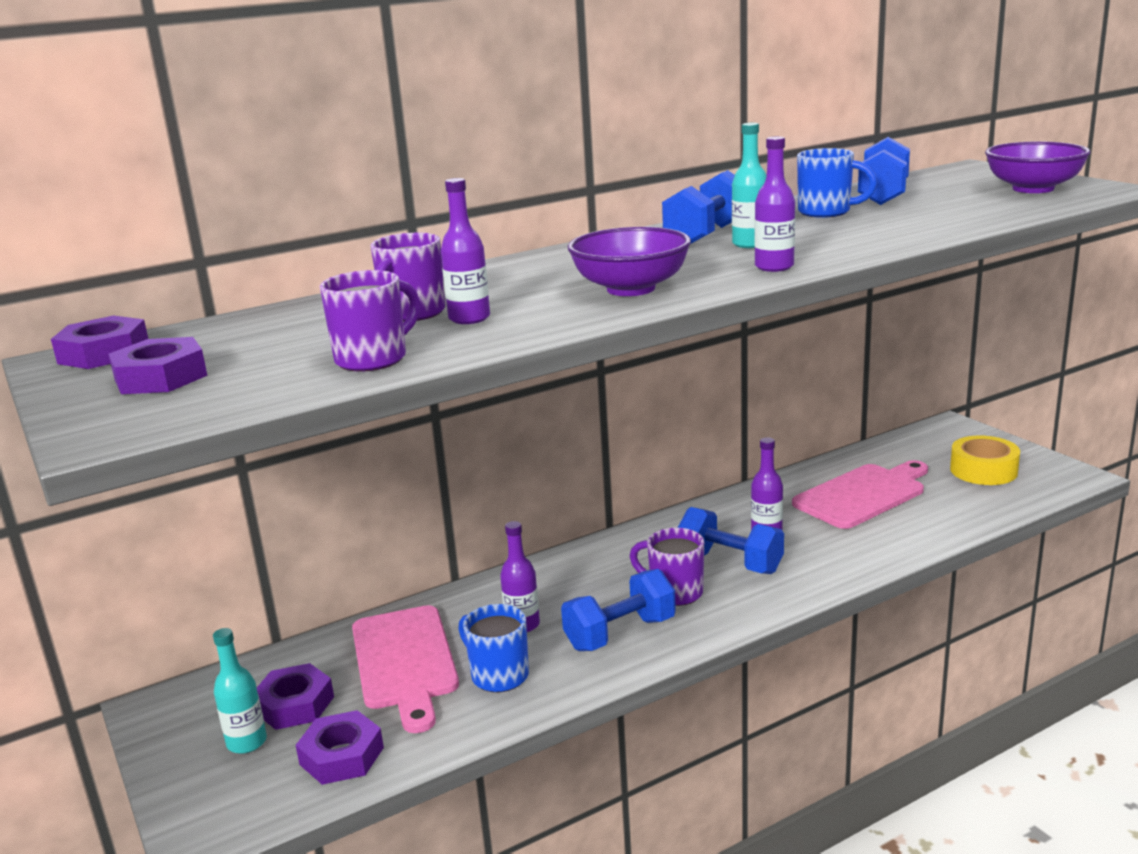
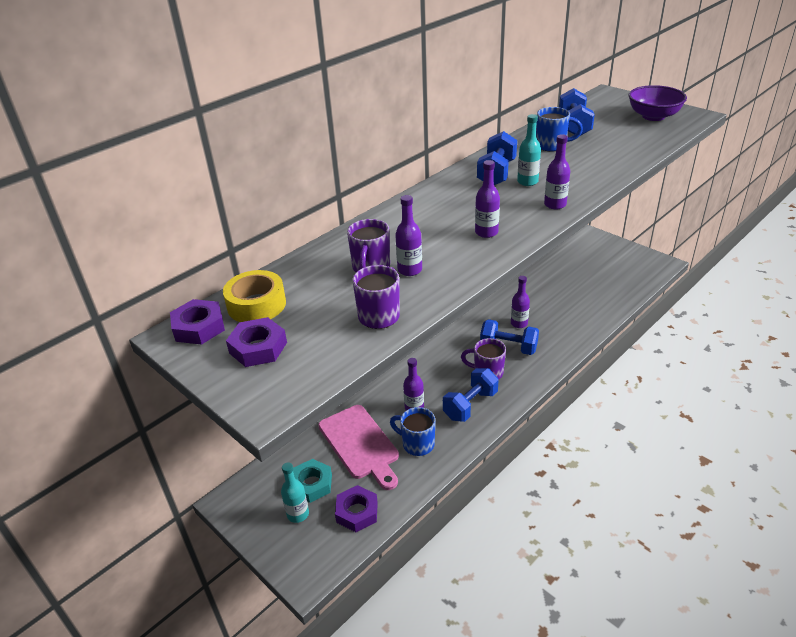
camera: 15 degrees left, 15 degrees up
purple nut [257,663,334,730] -> turquoise nut [293,459,332,503]
purple bowl [568,227,691,296] -> purple bottle [475,160,500,238]
pink cutting board [792,460,928,529] -> none
yellow tape [950,435,1020,485] -> yellow tape moved to [223,270,286,322]

